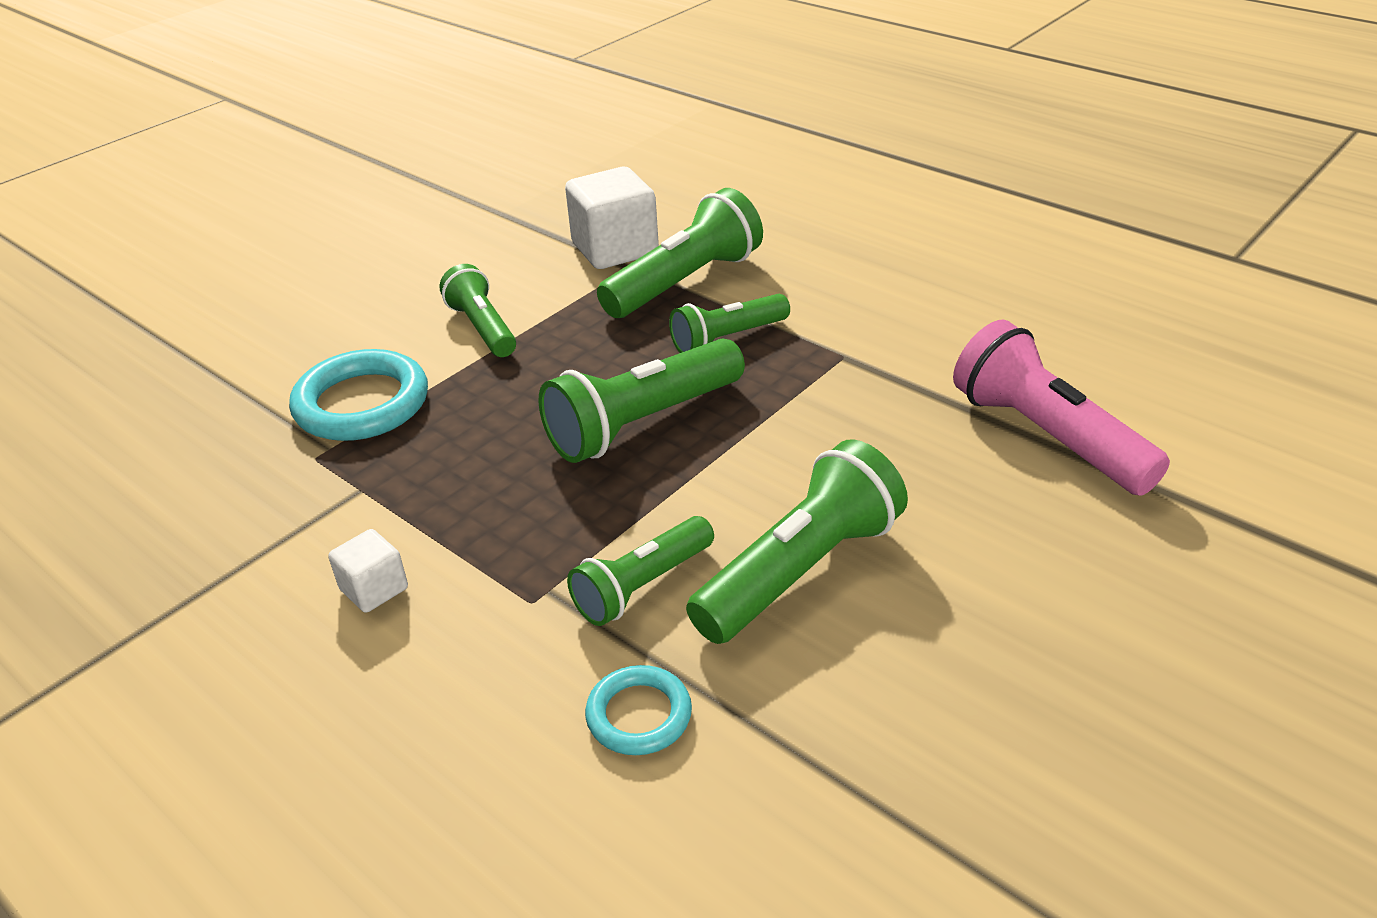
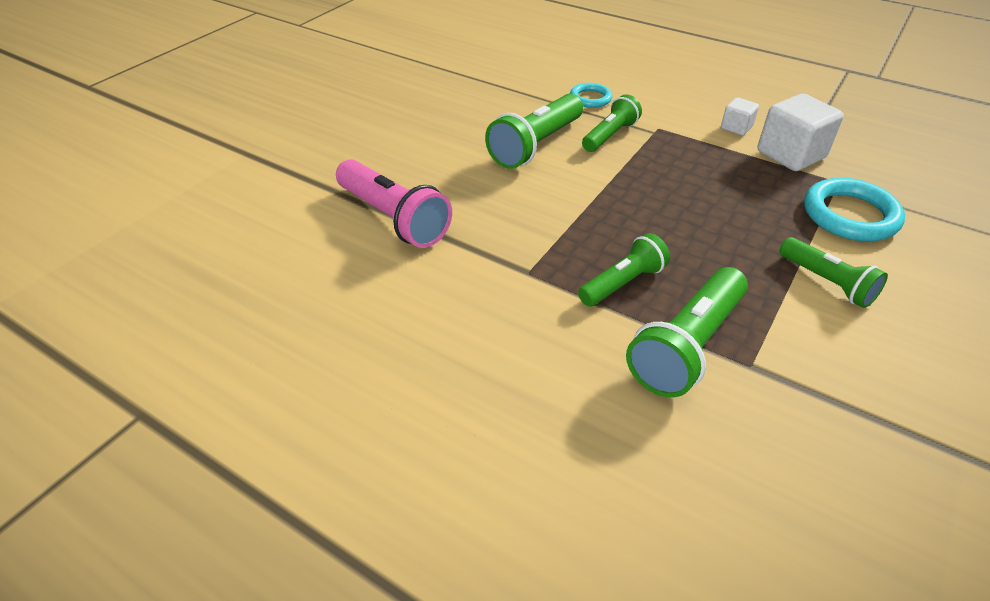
camera: 170 degrees right, 5 degrees up
green flashlight [539,338,745,463] -> none
white cube [565,167,659,269] -> white cube moved to [758,93,844,171]

